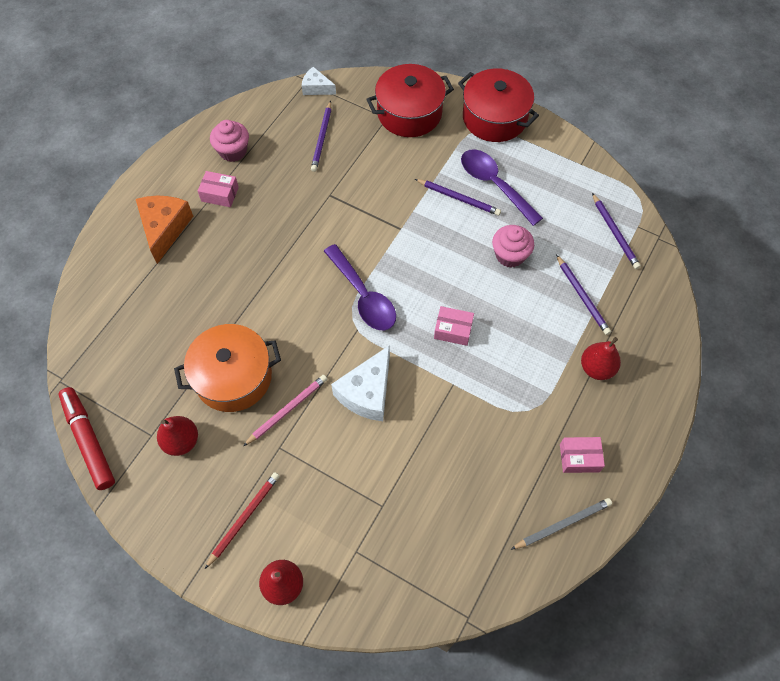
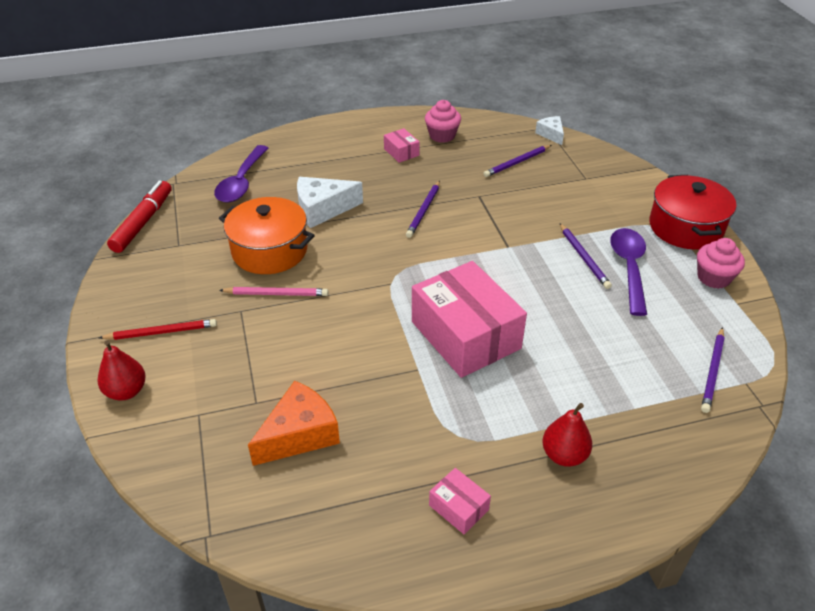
camera: 45 degrees right, 20 degrees down
orange cheese [136,196,193,264] -> orange cheese moved to [248,381,340,466]
red pear [157,416,198,456] -> none
purple spoon [324,244,396,330] -> purple spoon moved to [214,145,268,202]
white cheese [331,345,390,421] -> white cheese moved to [297,177,363,228]
red pot [366,64,454,137] -> none
pink box [434,306,474,346] -> pink box [412,261,527,378], size x2.33
pink cupcake [492,225,534,268] -> pink cupcake moved to [697,238,745,289]
grey pencil [511,498,612,550] -> none
purple pencil [556,255,611,335] -> purple pencil moved to [406,181,440,238]

